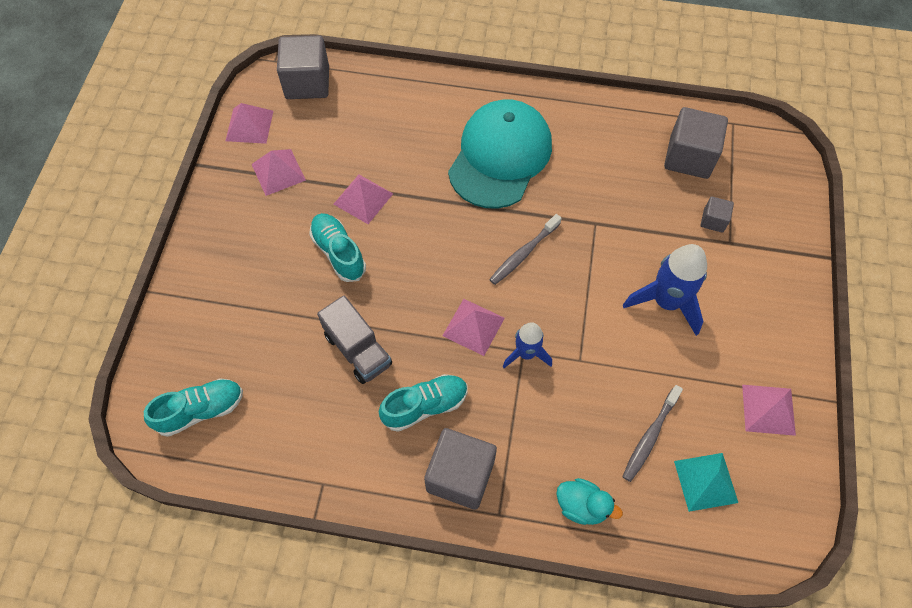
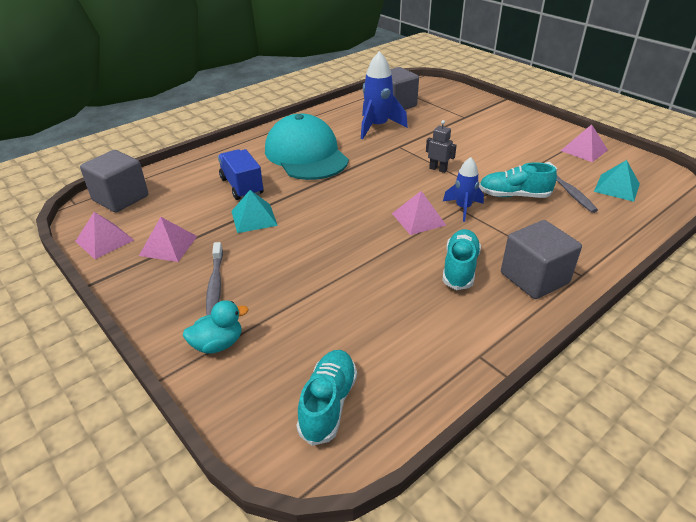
camera: 50 degrees left, 25 degrees down
turquoise shoe [309,213,366,282] -> turquoise shoe moved to [479,162,557,198]
grey truck [317,296,392,384] -> none
pink pyramid [334,175,393,224] -> turquoise pyramid [232,190,278,233]
grey toothbrush [489,214,562,285] -> grey toothbrush moved to [206,242,223,316]
turquoise duck [556,478,623,525] -> turquoise duck moved to [183,300,249,354]
blue rocket [623,244,707,336] -> blue rocket moved to [361,51,408,139]
grey cube [701,196,734,233] -> none
none -> blue truck [218,149,264,200]
none -> grey robot [426,120,457,173]

